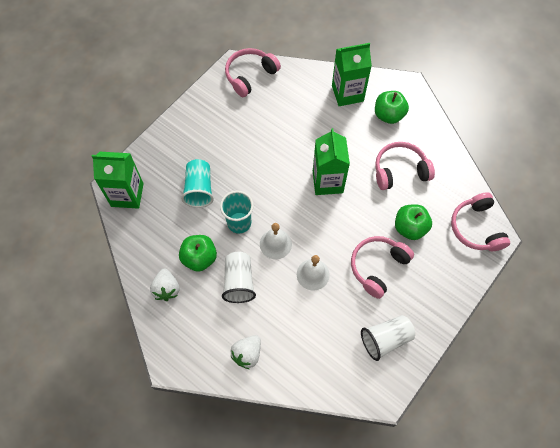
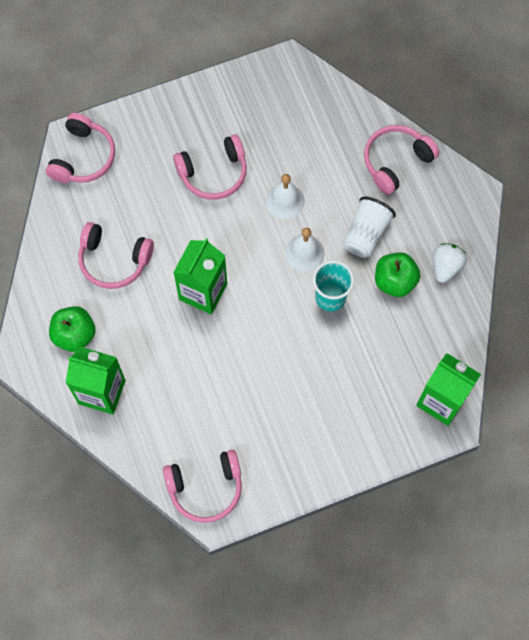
camera: 150 degrees left, 5 degrees up
turquoise cup [181,159,214,208] -> none
white strawberry [230,335,261,369] -> pink headphones [364,125,439,195]
white cup [361,315,415,361] -> none
green apple [395,204,432,240] -> none

